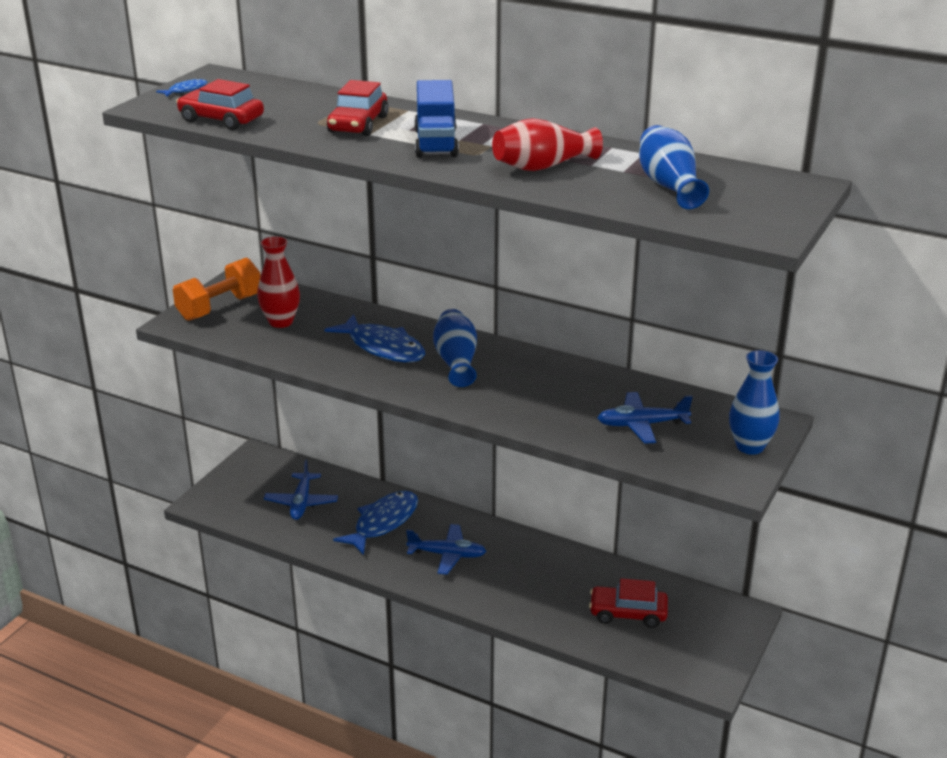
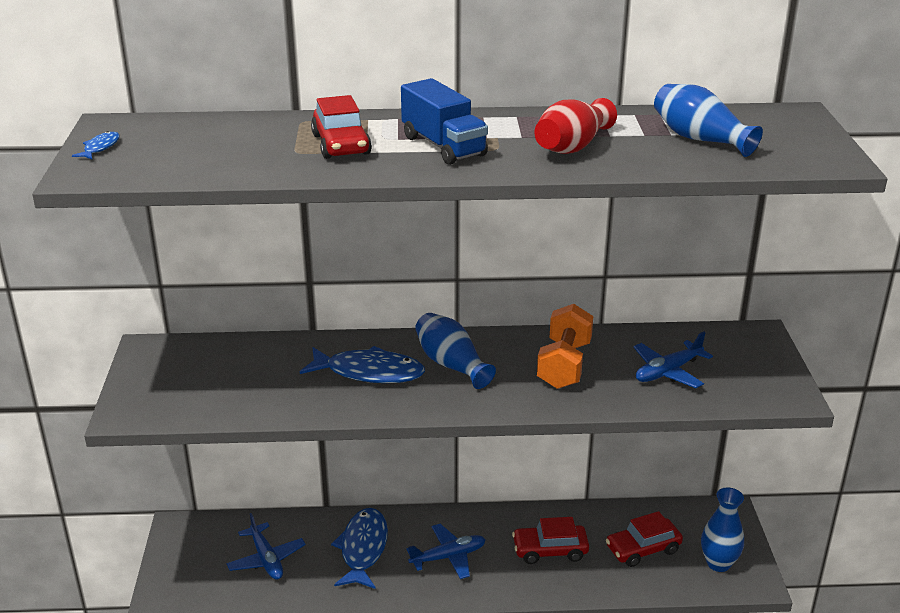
camera: 30 degrees left, 0 degrees up
orange dumbbell [173,257,261,321] -> orange dumbbell moved to [537,304,593,389]
red car [176,79,264,130] -> red car moved to [512,517,589,564]
red vase [257,236,300,328] -> none
blue vase [729,350,780,455] -> blue vase moved to [701,487,744,572]

